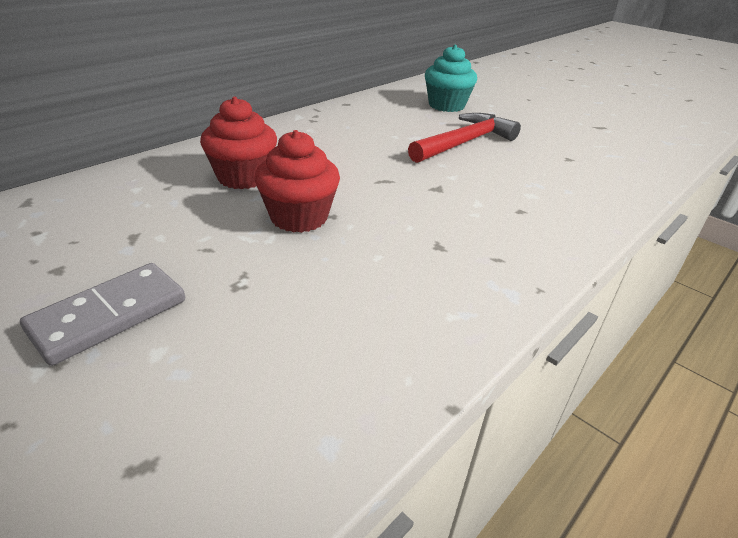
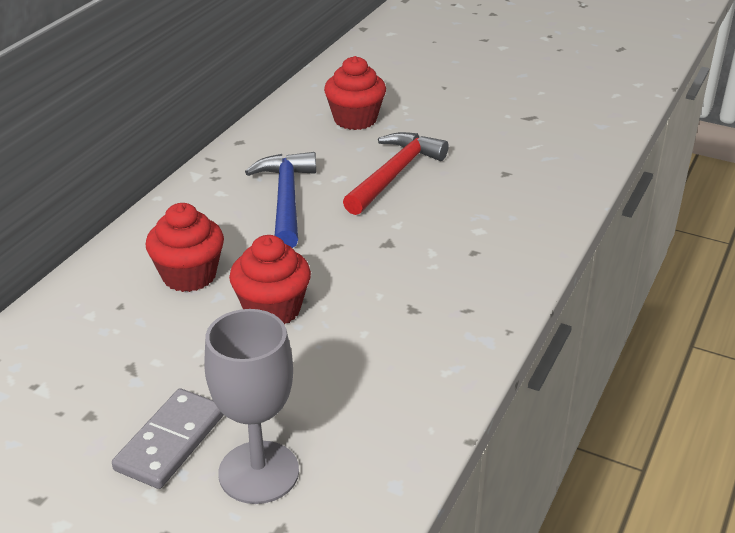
camera: 15 degrees left, 0 degrees up
turquoise cupcake [425,45,477,112] -> red cupcake [324,56,386,130]
none -> grey goblet [204,309,299,504]
none -> blue hammer [245,152,316,248]

